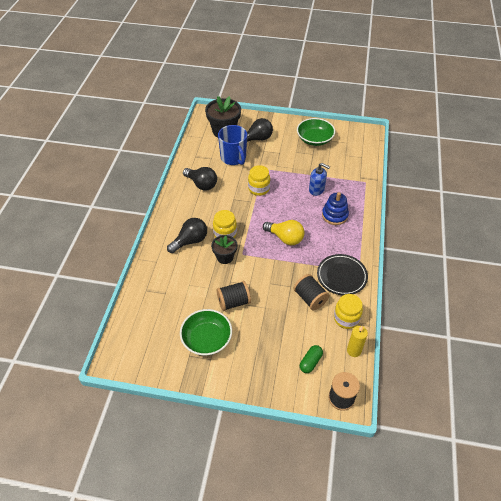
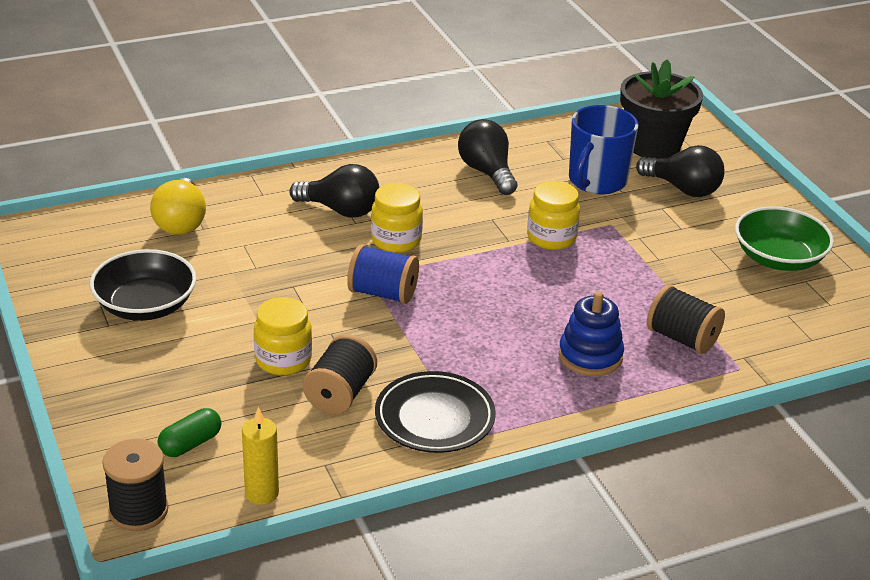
camera: 55 degrees right, 15 degrees down
green bowl [180,309,232,356] -> black bowl [90,249,196,321]
black light bulb [183,167,217,191] -> black light bulb turned 150 degrees clockwise [458,119,517,195]
black flower pot [211,235,237,264] -> none
black spool [217,281,251,311] -> black spool moved to [647,285,725,354]
yellow light bulb [263,220,305,245] -> yellow light bulb moved to [150,178,206,235]
green capsule [300,345,323,373] -> green capsule turned 45 degrees counterclockwise [157,408,221,457]
blue soap dispenser [309,163,330,196] -> none
yellow jar [334,294,363,329] -> yellow jar moved to [254,297,312,375]
none -> blue spool [347,244,419,304]

